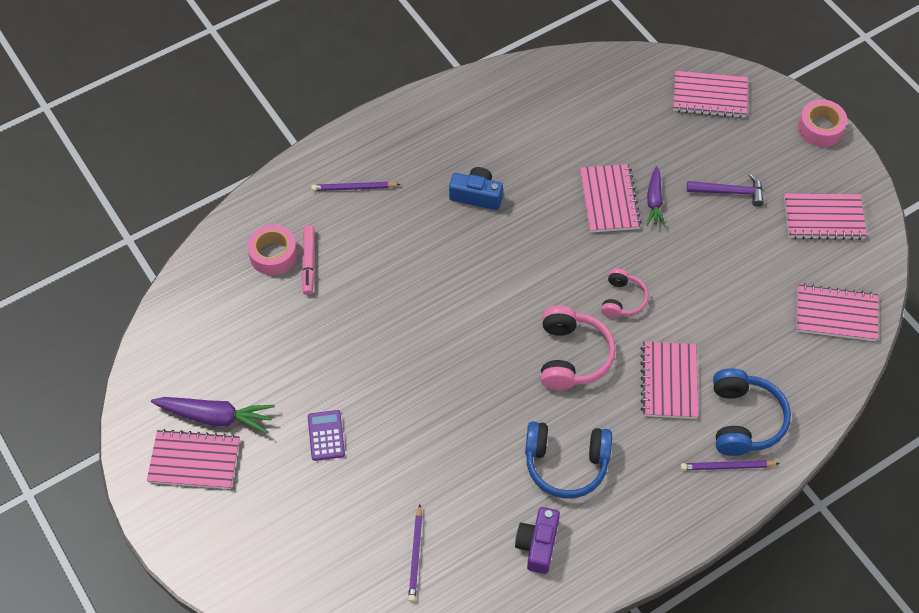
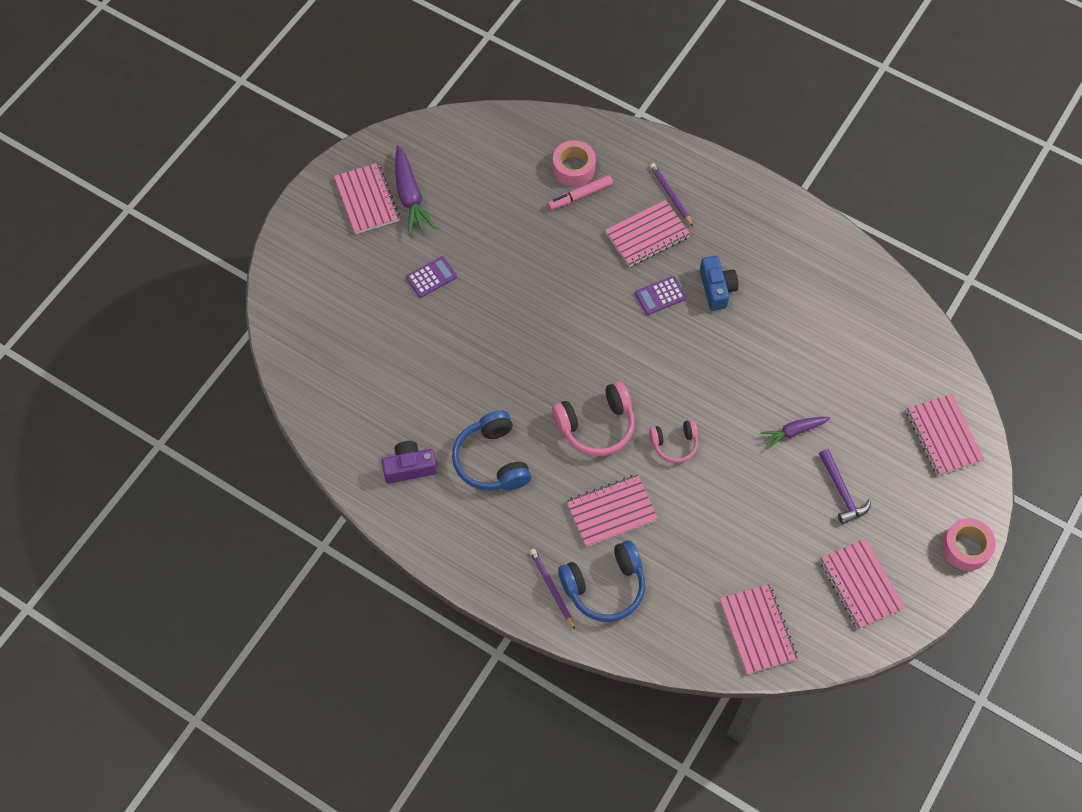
camera: 65 degrees right, 5 degrees up
purple pencil [408,505,422,602] -> none
pink notebook [580,164,641,233] -> pink notebook moved to [605,200,690,267]
none -> purple calculator [635,276,686,315]

